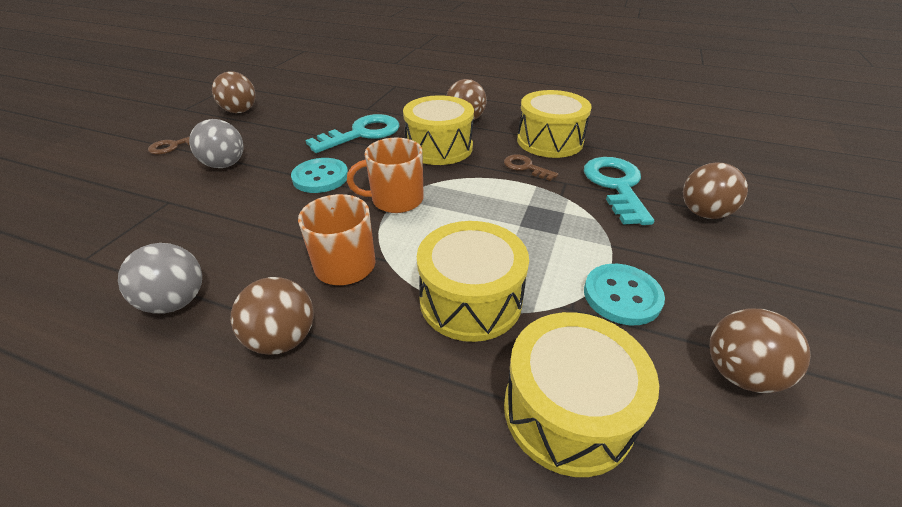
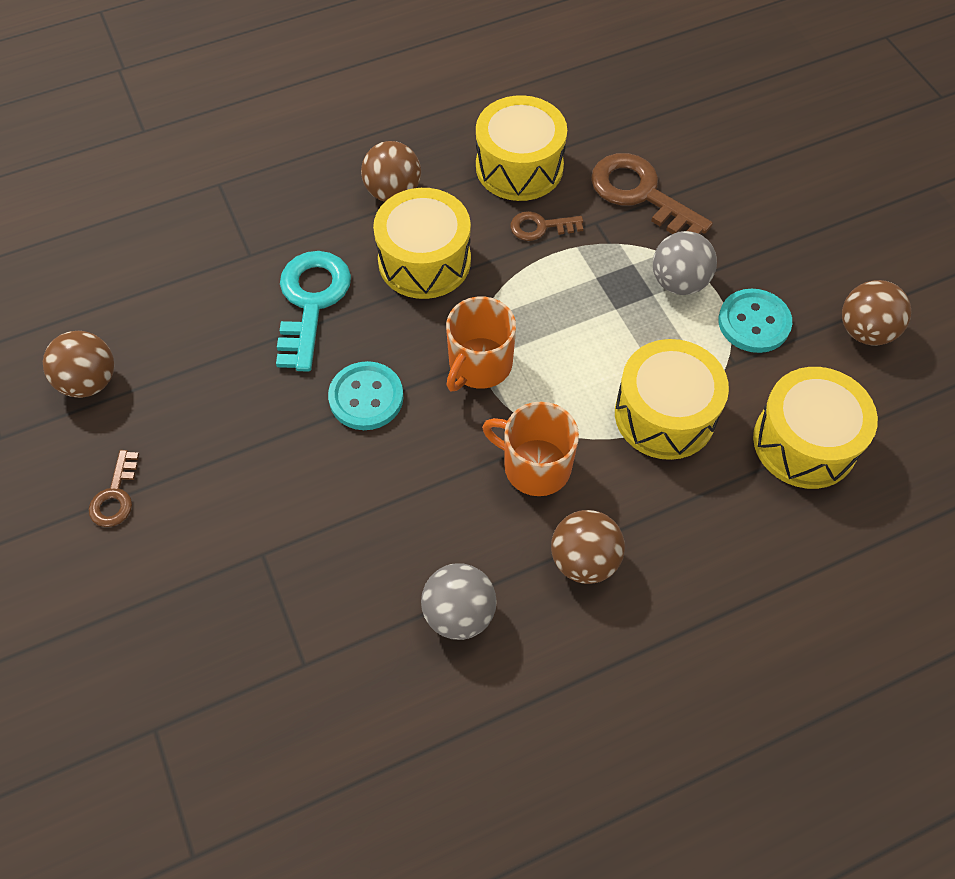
camera: 45 degrees left, 20 degrees up
grey ball [189,119,244,168] -> grey ball moved to [653,231,717,295]
turquoise key [584,157,654,225] -> brown key [591,153,713,234]
brown ball [683,162,748,219] -> none

